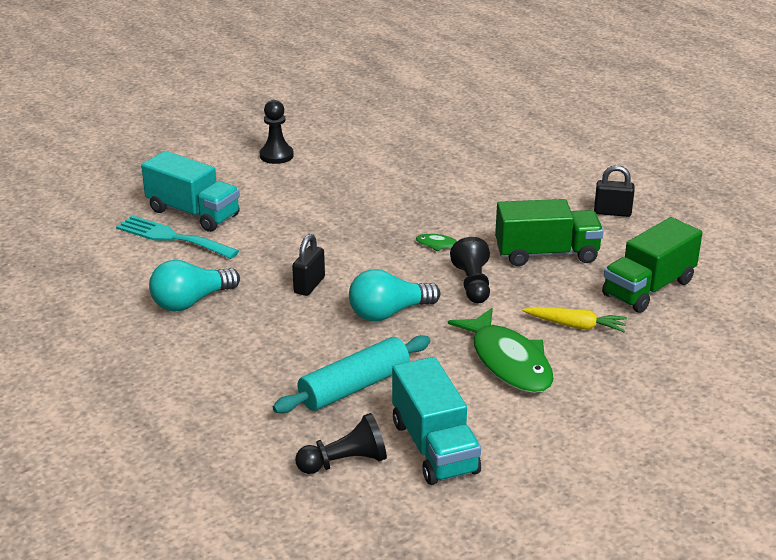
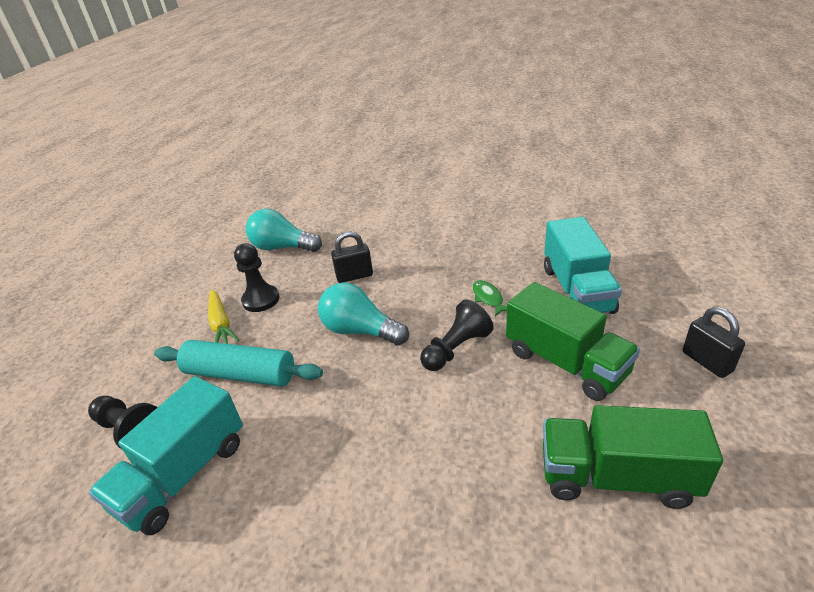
camera: 55 degrees right, 5 degrees up
turquoise fork [116,215,239,259] -> none
turquoise truck [141,151,240,232] -> turquoise truck moved to [544,217,622,314]
black pawn [260,100,294,164] -> black pawn moved to [234,243,279,312]
green fish [448,308,554,393] -> none
yellow carrot [522,307,627,332] -> yellow carrot moved to [208,290,239,344]

